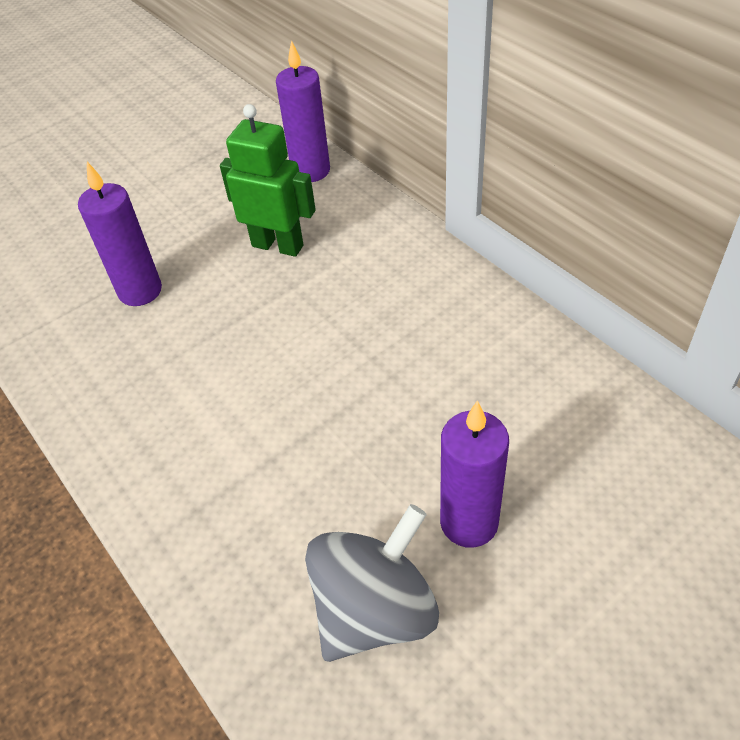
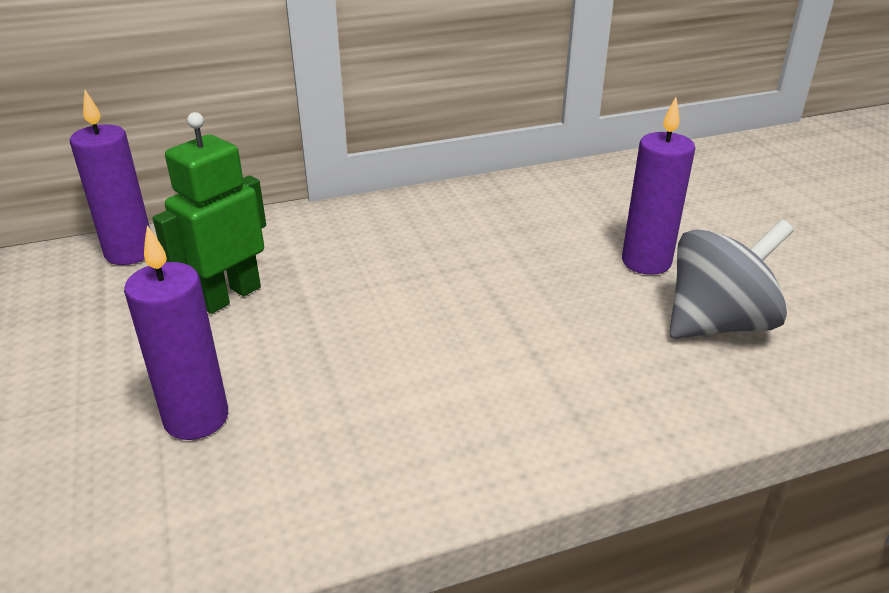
camera: 75 degrees left, 15 degrees down
grey spinning top [305,504,439,662] -> grey spinning top turned 90 degrees clockwise [669,219,794,339]

